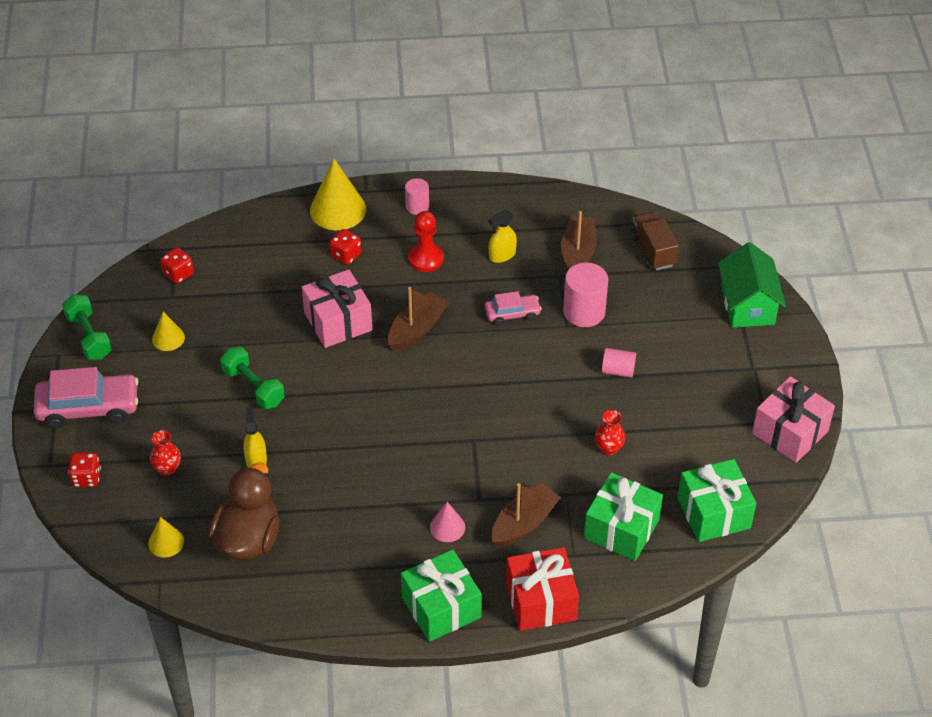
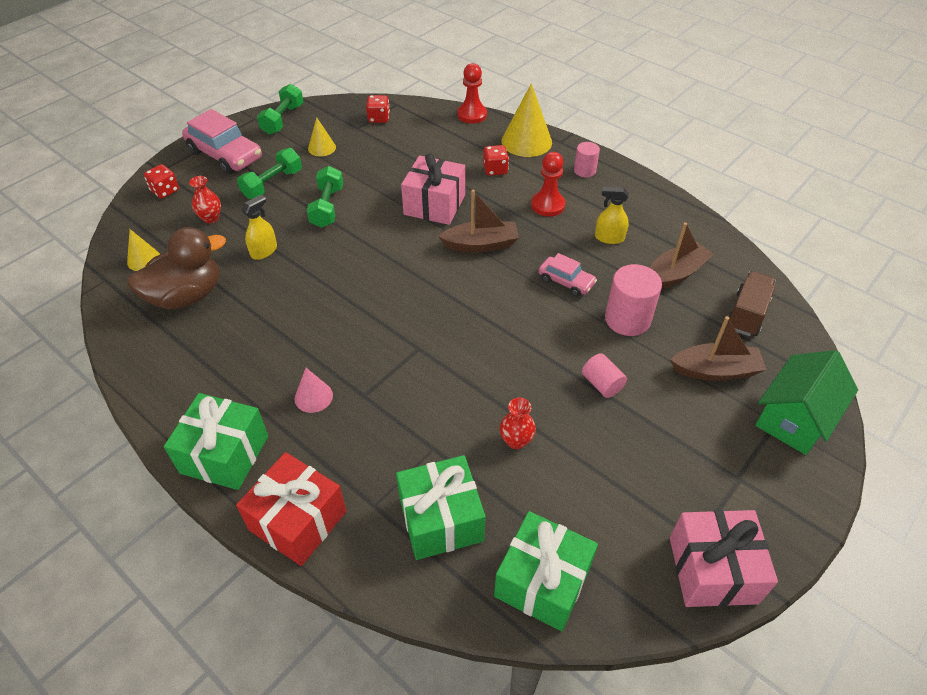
camera: 45 degrees right, 0 degrees up
brown boat [491,482,561,547] -> brown boat moved to [670,316,767,381]
none -> green dumbbell [237,148,302,199]
none -> red pawn [457,63,487,124]

